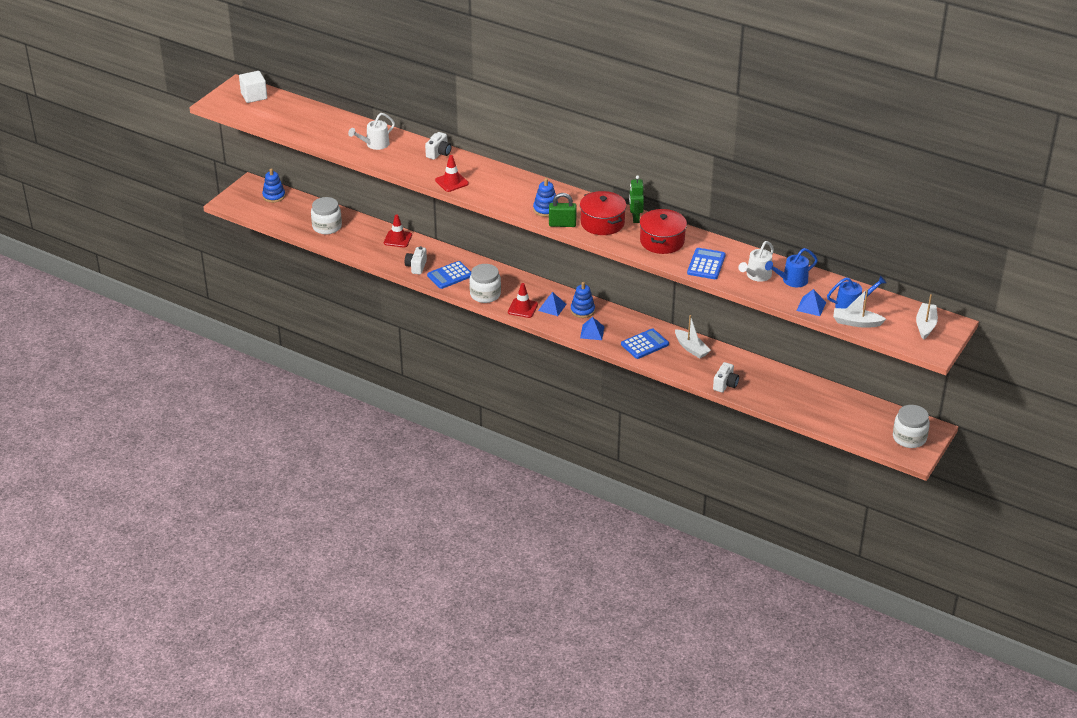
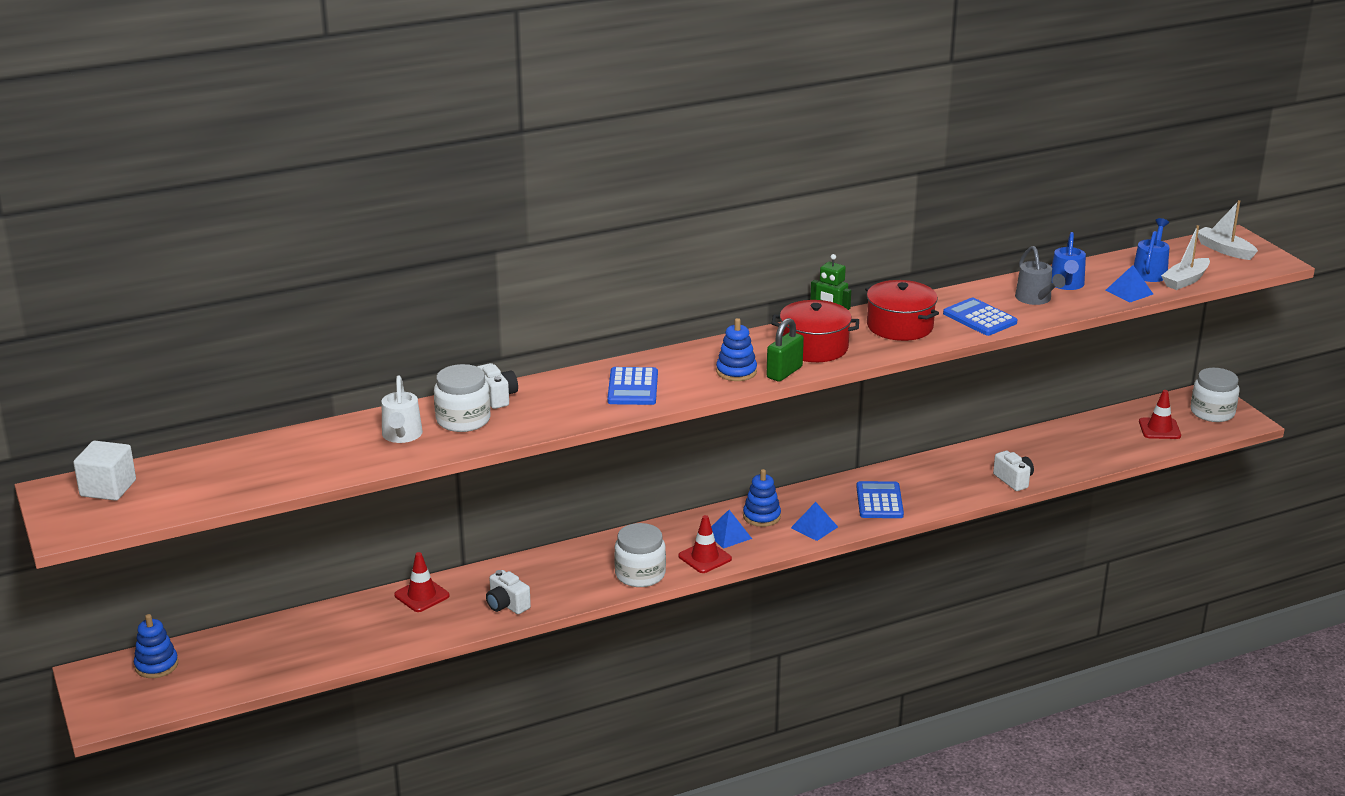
camera: 55 degrees left, 10 degrees down
white jar [311,197,342,234] -> white jar moved to [434,364,490,432]
blue calculator [427,261,471,289] -> blue calculator moved to [607,367,658,405]
red traffic cone [435,155,469,192] -> red traffic cone moved to [1139,390,1181,439]
white boat [675,315,711,358] -> none
white watering can [738,241,774,282] -> grey watering can [1015,246,1066,305]

